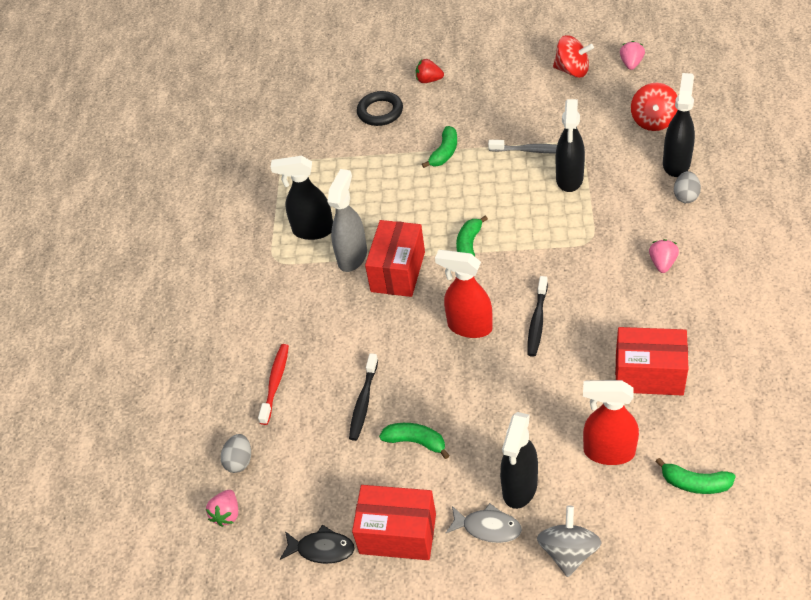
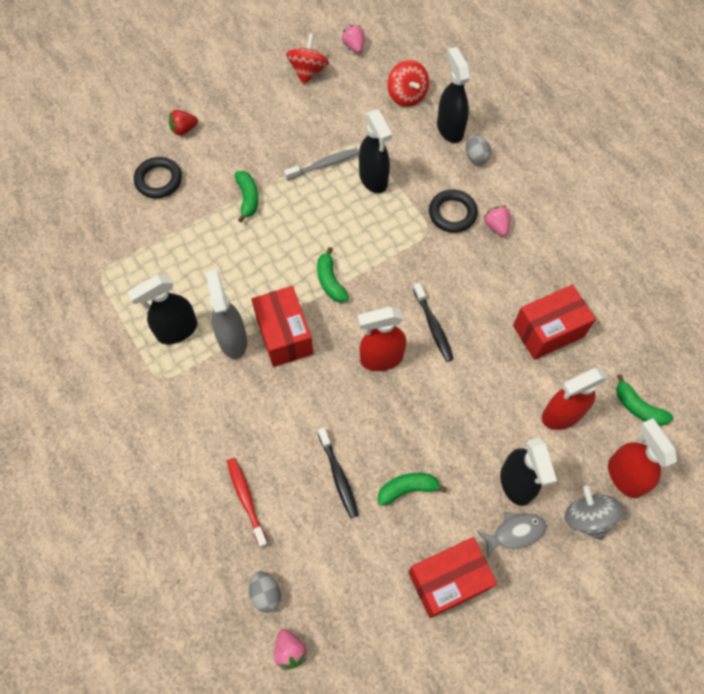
camera: 40 degrees left, 15 degrees up
black fish [280,525,355,564] -> none
red spinning top [553,35,594,78] -> red spinning top turned 60 degrees counterclockwise [286,34,329,85]
green banana [655,458,736,494] -> green banana turned 60 degrees clockwise [616,374,673,426]
none -> black ring [429,190,478,233]
none -> red spray bottle [608,418,677,498]

